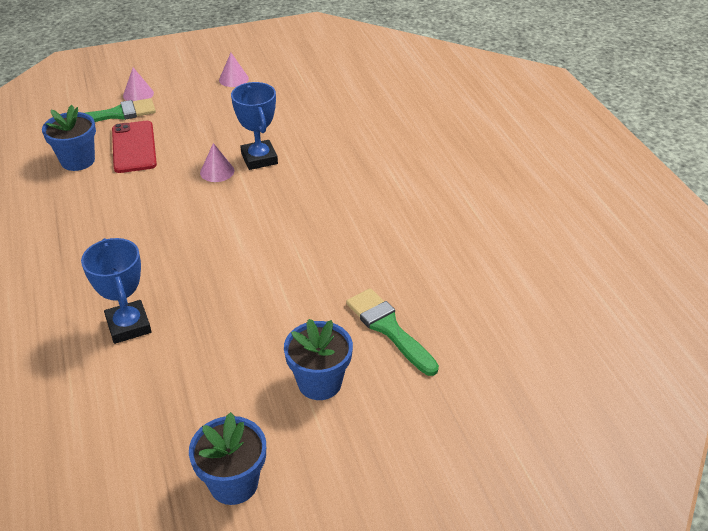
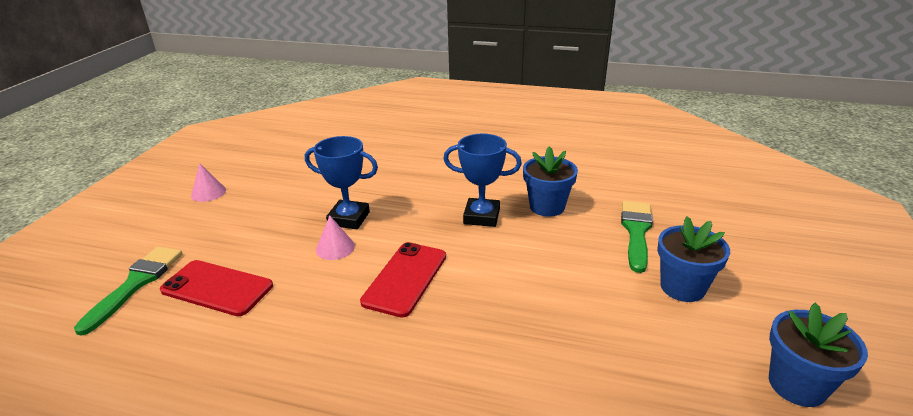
camera: 55 degrees left, 10 degrees down
blue flower pot [42,105,96,171] -> blue flower pot moved to [523,146,578,217]
blue trophy [81,238,151,344] -> blue trophy moved to [443,134,522,227]
pink cone [123,67,154,101] -> none
green brush [346,288,439,376] -> green brush turned 105 degrees clockwise [621,201,653,273]
none -> red phone [360,242,446,318]

